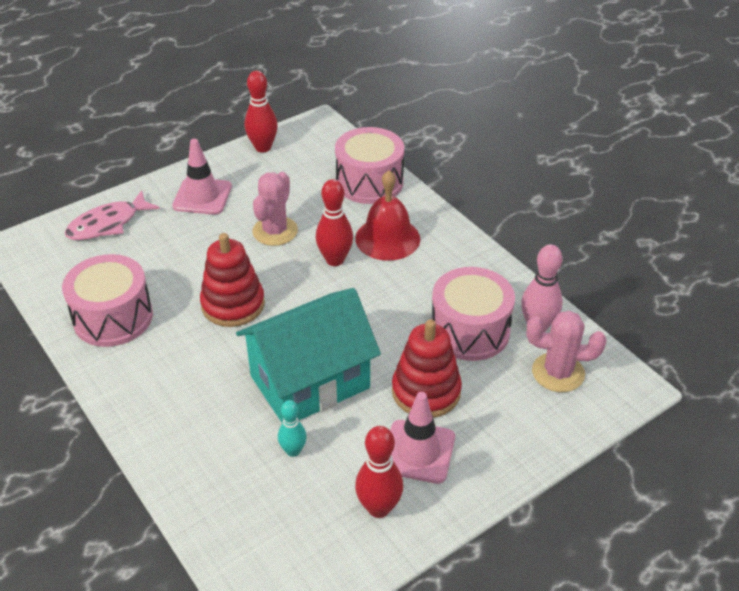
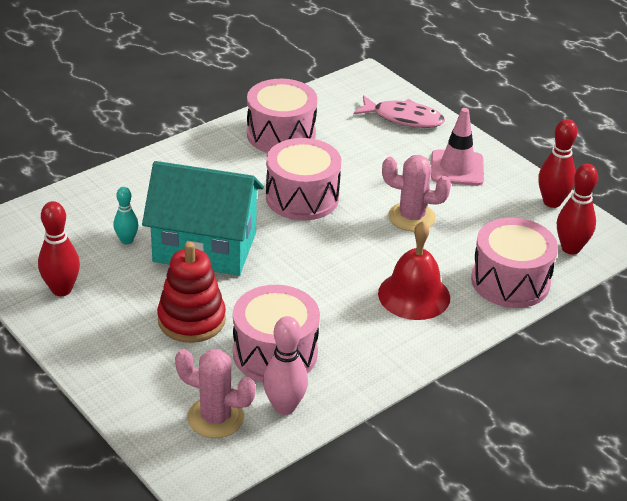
camera: 85 degrees right, 5 degrees down
pink fish [65,190,160,240] -> pink fish turned 150 degrees clockwise [354,95,445,128]
red stacking toy [200,233,265,327] -> pink drum [266,138,341,221]
turquoise house [236,288,381,423] -> turquoise house turned 45 degrees counterclockwise [142,161,264,276]
red bowling pin [316,179,353,266] -> red bowling pin moved to [557,164,598,255]
pink traffic cone [390,392,455,484] -> none
pink cactus [526,311,606,392] -> pink cactus turned 75 degrees counterclockwise [175,349,256,438]

